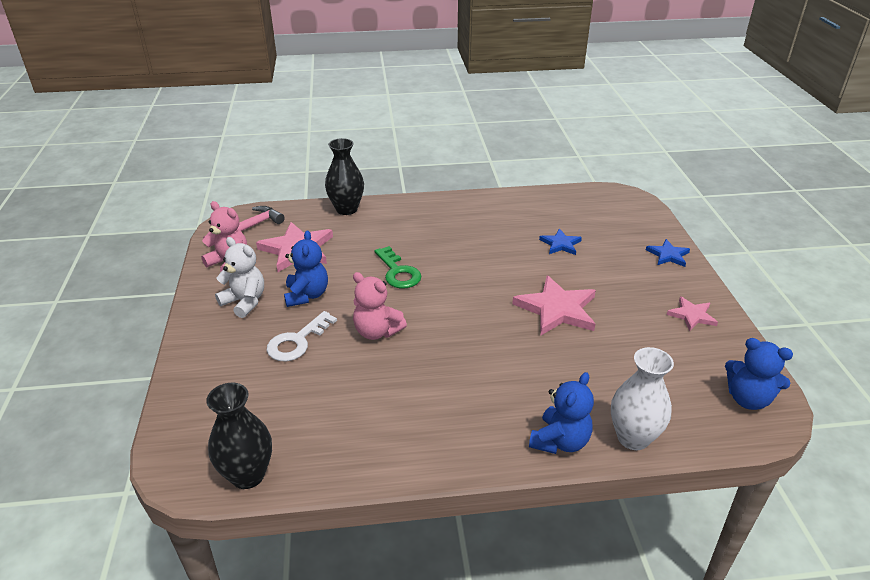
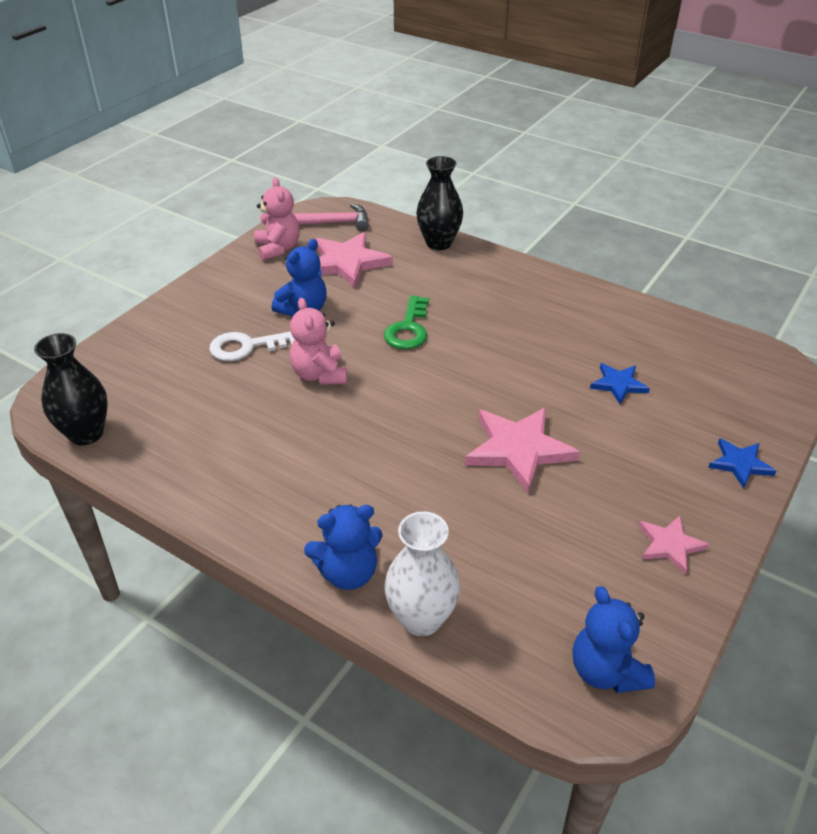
camera: 40 degrees right, 5 degrees up
white teddy bear [215,237,264,318] -> none

